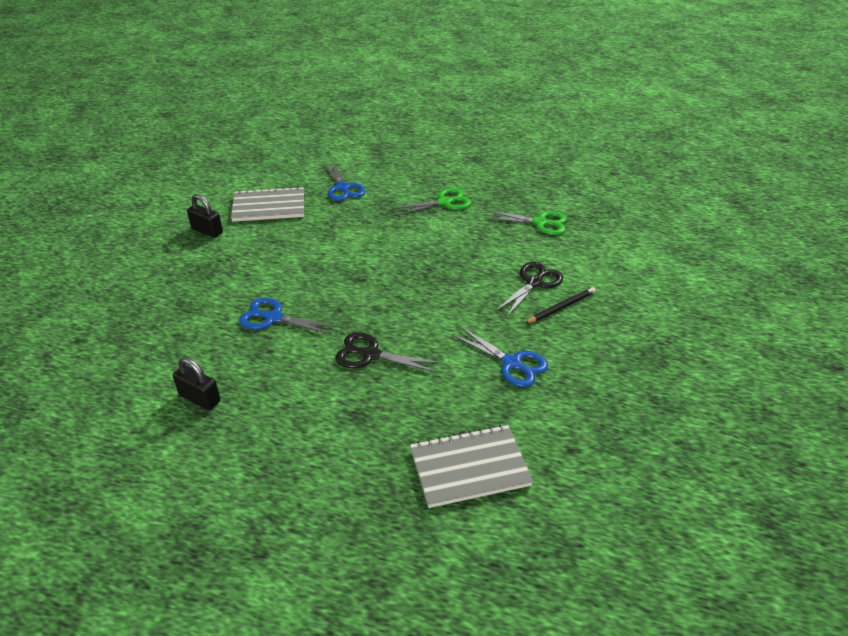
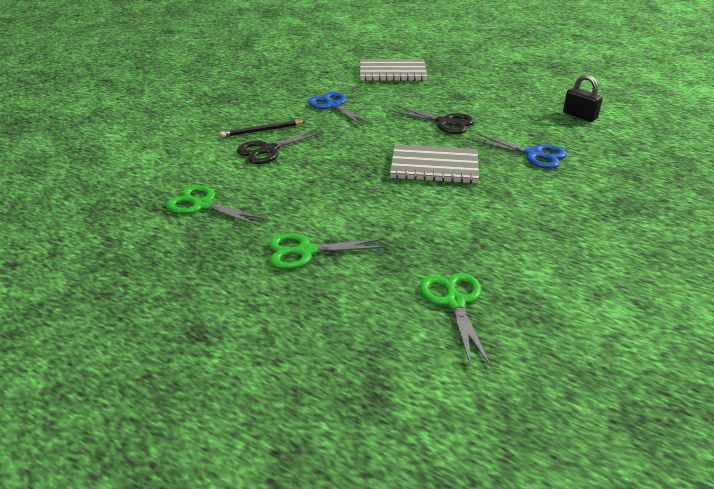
camera: 165 degrees left, 5 degrees down
black padlock [187,194,223,238] -> none
grey notebook [231,186,304,222] -> grey notebook moved to [390,144,479,184]
blue scissors [323,162,365,201] -> green scissors [420,273,491,367]

